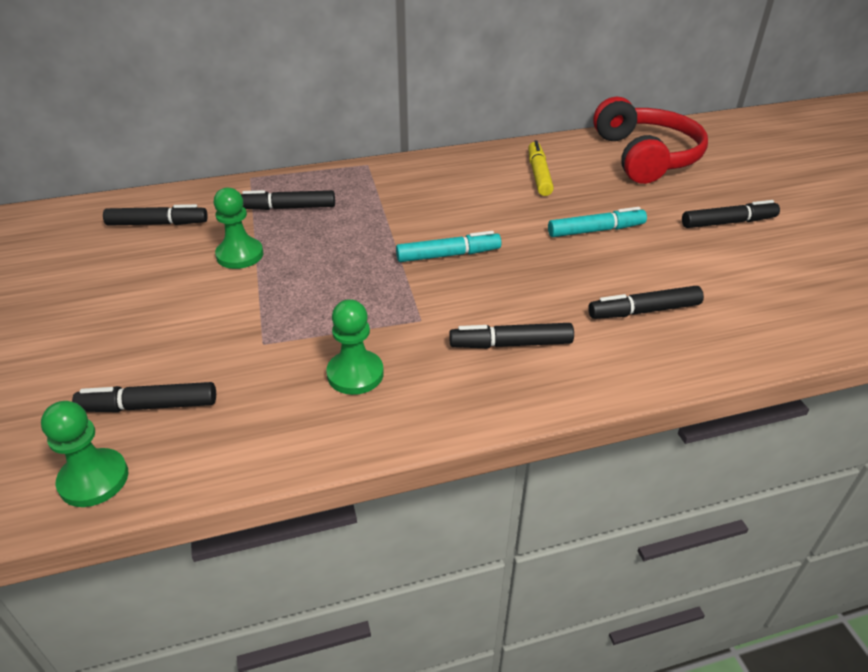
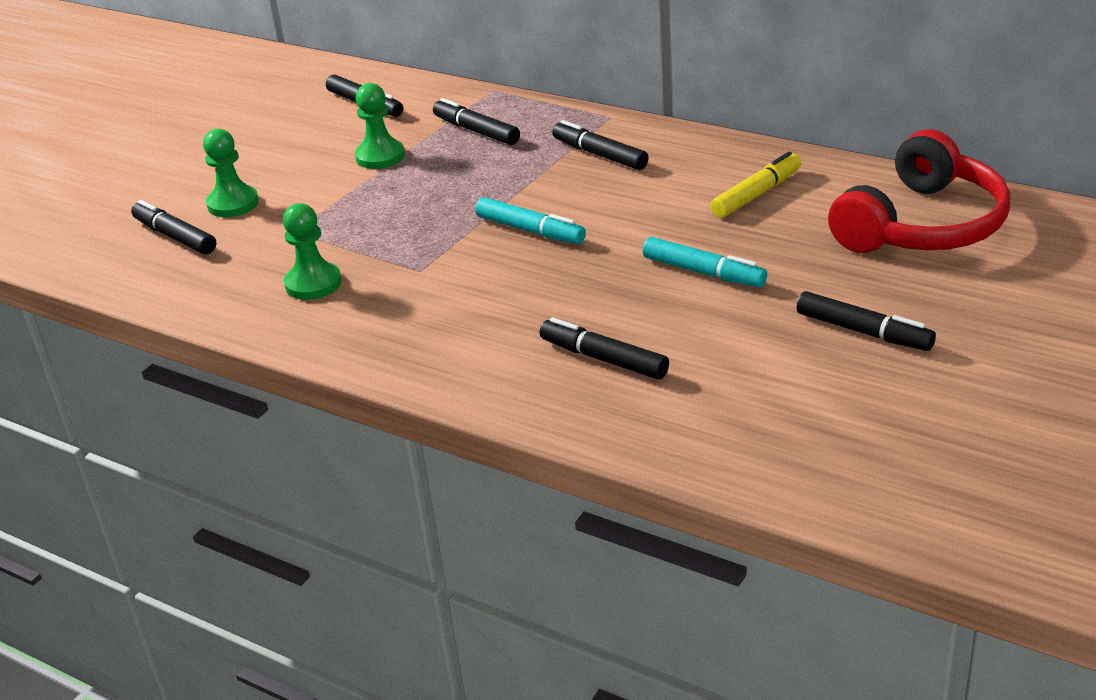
camera: 50 degrees right, 5 degrees down
green pawn [41,401,128,507] -> green pawn moved to [203,129,259,217]
black marker [449,323,574,348] -> black marker moved to [552,120,649,170]

